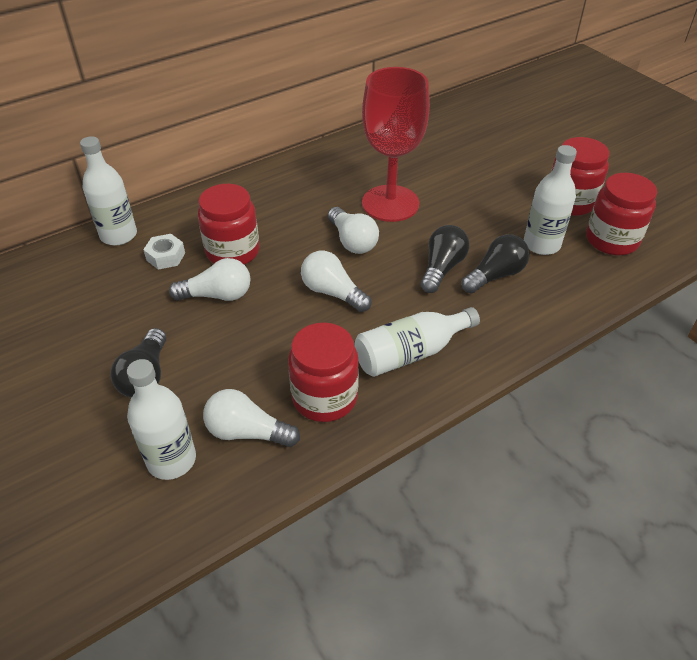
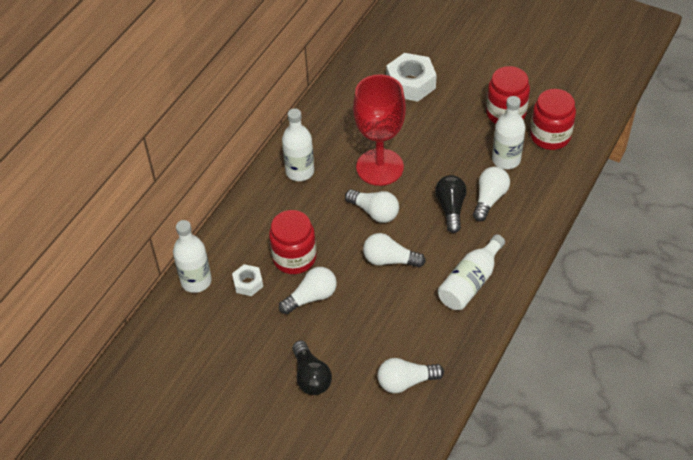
camera: 25 degrees left, 5 degrees up
white bottle [127,359,196,480] -> white bottle moved to [282,108,314,181]
red jar [288,323,359,422] -> none
black light bulb [461,234,530,294] -> white light bulb [473,167,510,221]
none -> white nut [386,53,437,102]

